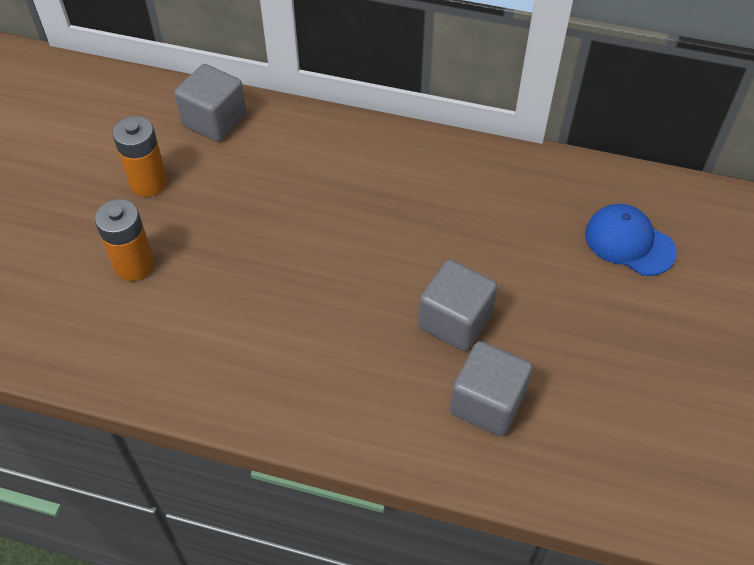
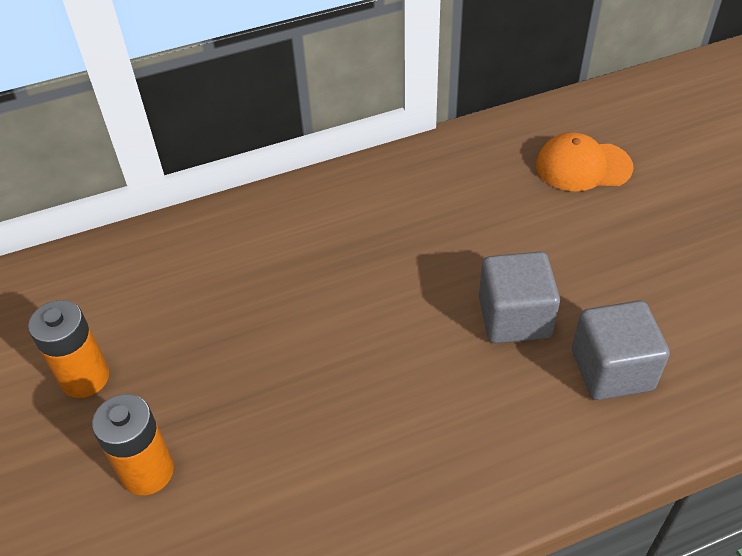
camera: 35 degrees left, 5 degrees down
grey cube [174,64,247,142] -> none
blue cap [585,204,677,276] -> orange cap [536,132,633,191]

